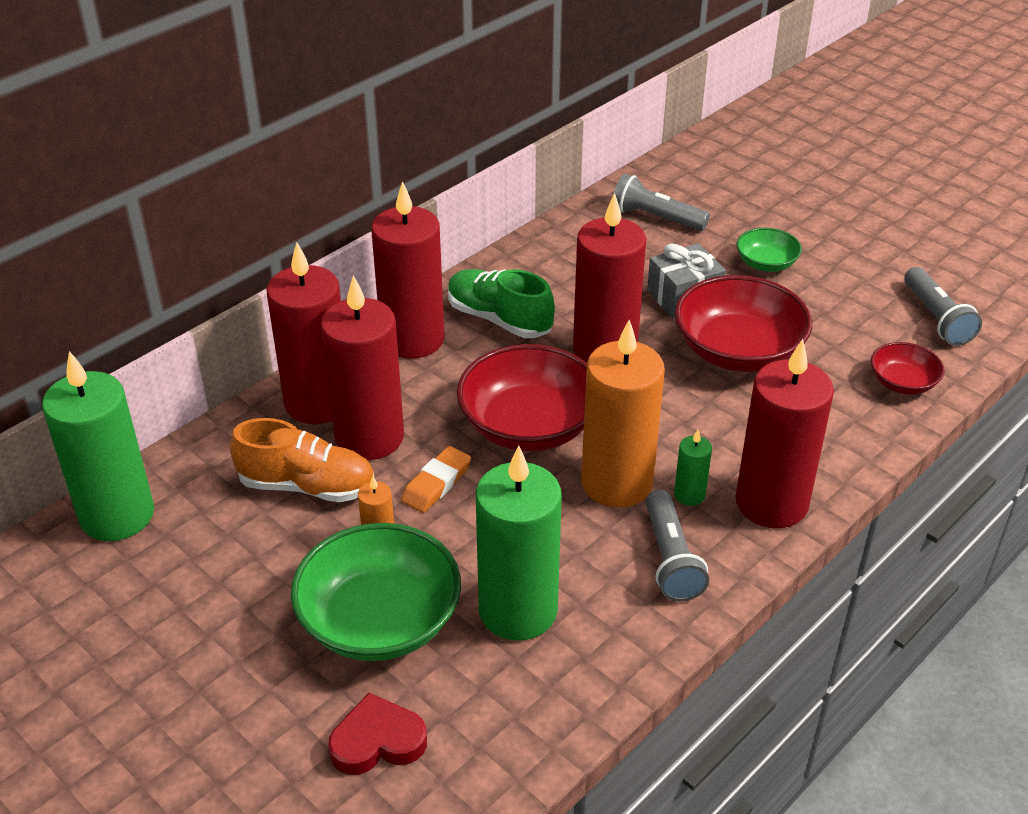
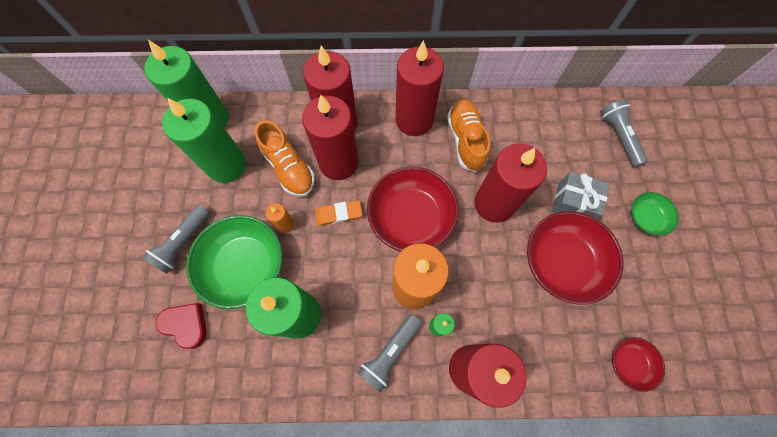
camera: 45 degrees right, 30 degrees up
green shoe [448,269,555,338] -> orange shoe [447,99,490,172]
grey flashlight [904,267,982,346] -> grey flashlight moved to [142,205,210,274]
none -> green candle [162,98,246,183]

